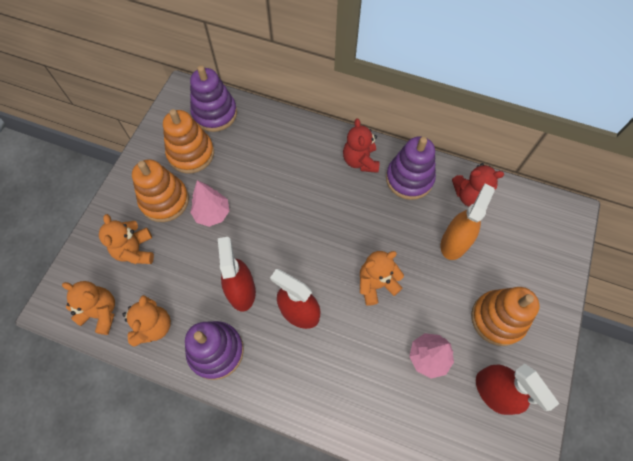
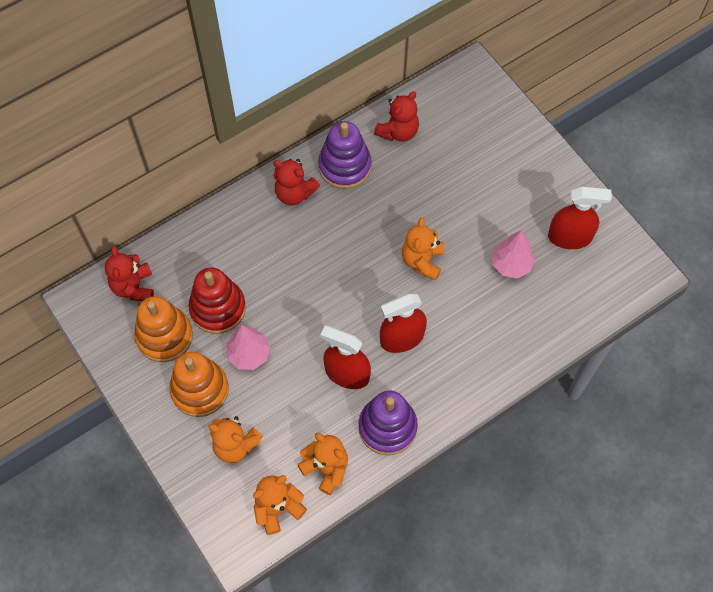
camera: 55 degrees left, 0 degrees up
purple stacking toy [190,65,237,132] -> red teddy bear [105,246,154,301]
orange spray bottle [441,184,495,260] -> none
orange stacking toy [471,287,539,346] -> none
none -> red stacking toy [188,268,246,334]

